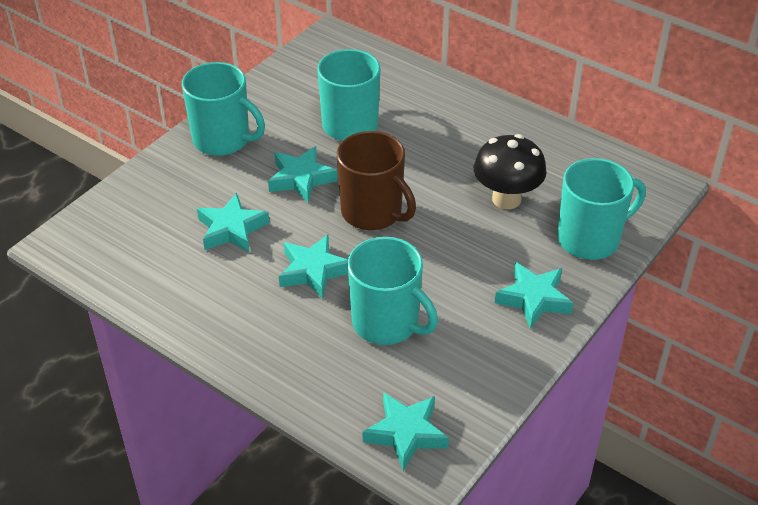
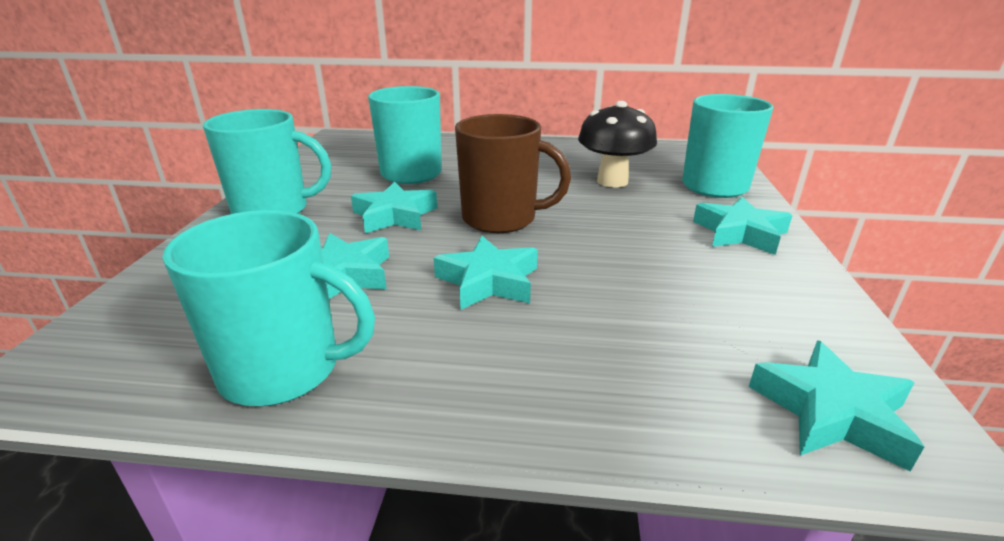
camera: 30 degrees left, 15 degrees down
turquoise mug [347,237,438,345] -> turquoise mug moved to [162,210,375,406]

